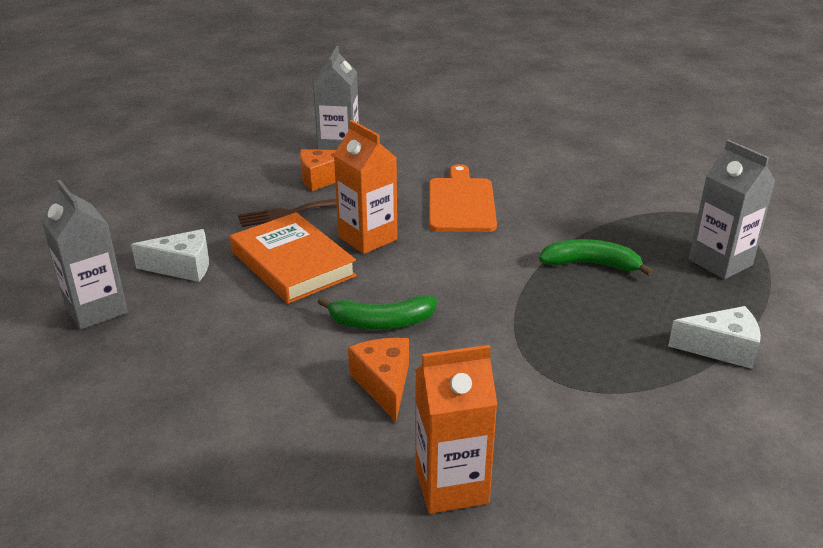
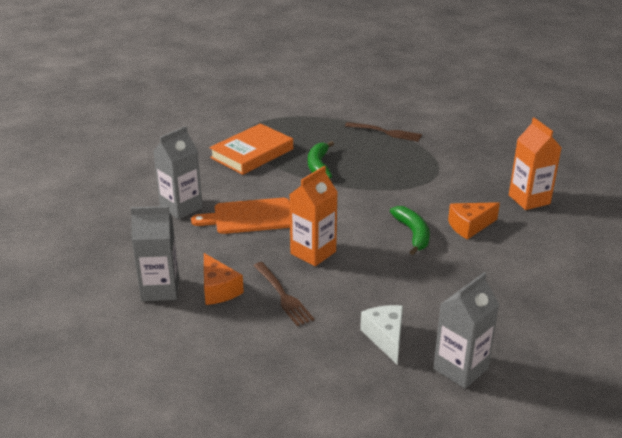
camera: 100 degrees left, 0 degrees up
orange book [230,212,357,304] -> orange book moved to [209,123,293,175]
white cheese [668,306,761,369] -> brown fork [345,122,422,142]
grey carton [689,140,775,279] -> grey carton moved to [153,126,203,219]

